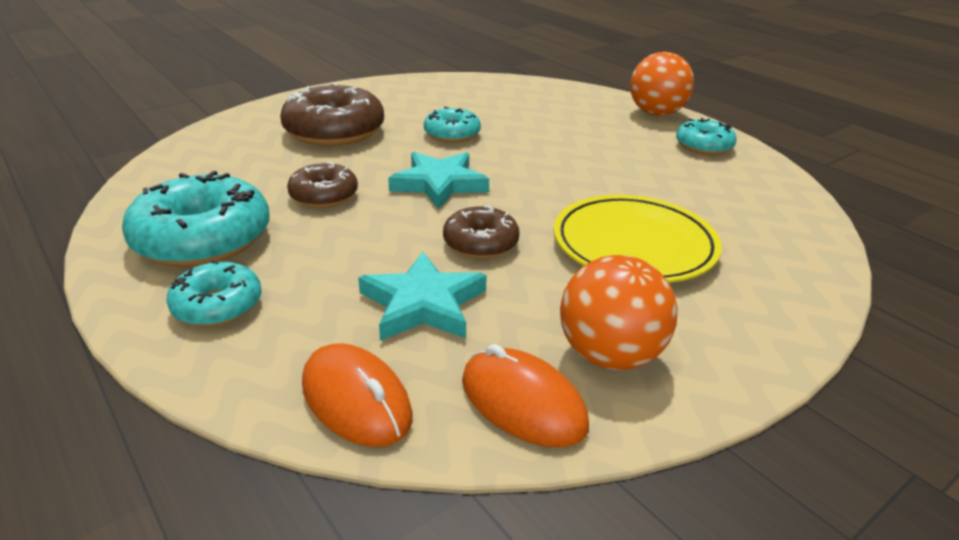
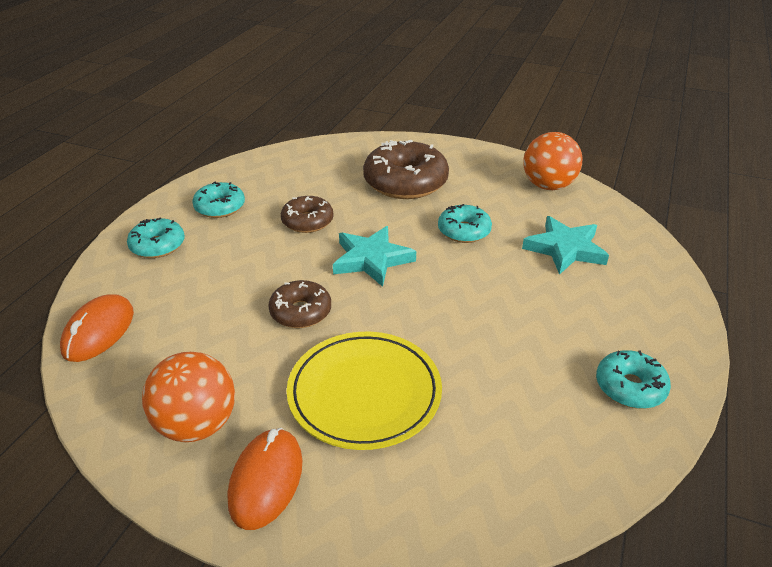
camera: 60 degrees right, 5 degrees up
turquoise donut [122,171,270,267] -> turquoise donut [192,182,245,218], size x0.57
turquoise star [358,252,487,341] -> turquoise star moved to [522,216,609,275]
orange mouse [462,344,589,448] -> orange mouse moved to [228,428,303,530]
orange ball [630,52,694,116] -> orange ball moved to [523,132,582,190]

